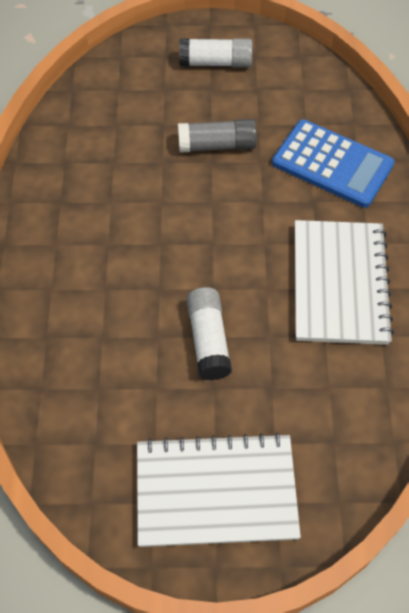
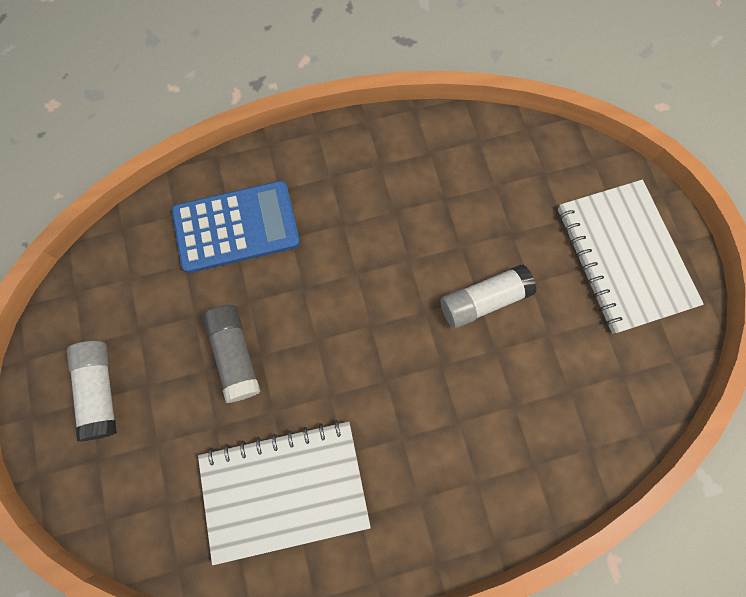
camera: 105 degrees left, 15 degrees up
blue calculator [272,119,395,208] -> blue calculator turned 60 degrees clockwise [172,181,300,273]
white notebook [295,220,394,345] -> white notebook moved to [198,420,371,565]

